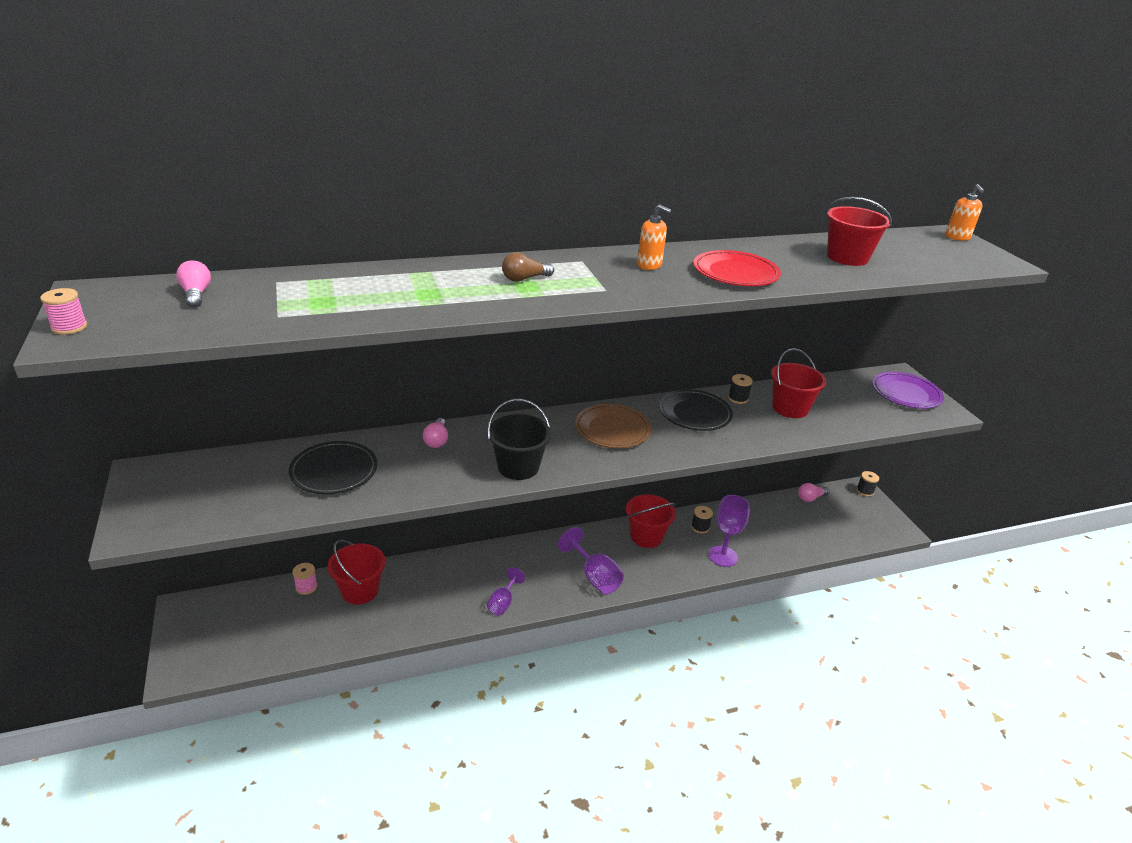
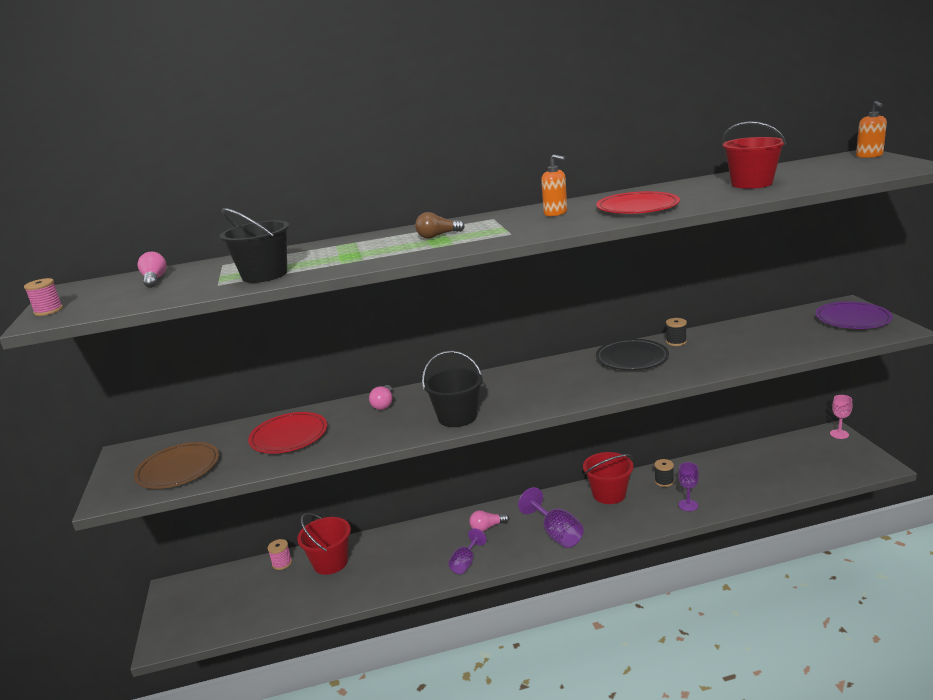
camera: 10 degrees right, 10 degrees down
black plate [289,441,377,494] -> red plate [248,412,327,454]
brown plate [575,404,651,448] -> brown plate moved to [134,442,219,489]
purple goblet [708,495,750,567] -> purple goblet [678,462,699,511], size x0.65
red bucket [771,348,827,418] -> none
pink light bulb [798,483,830,502] -> pink light bulb moved to [469,510,509,532]
black spool [857,471,879,497] -> pink goblet [830,395,853,439]
none -> black bucket [220,208,289,283]

